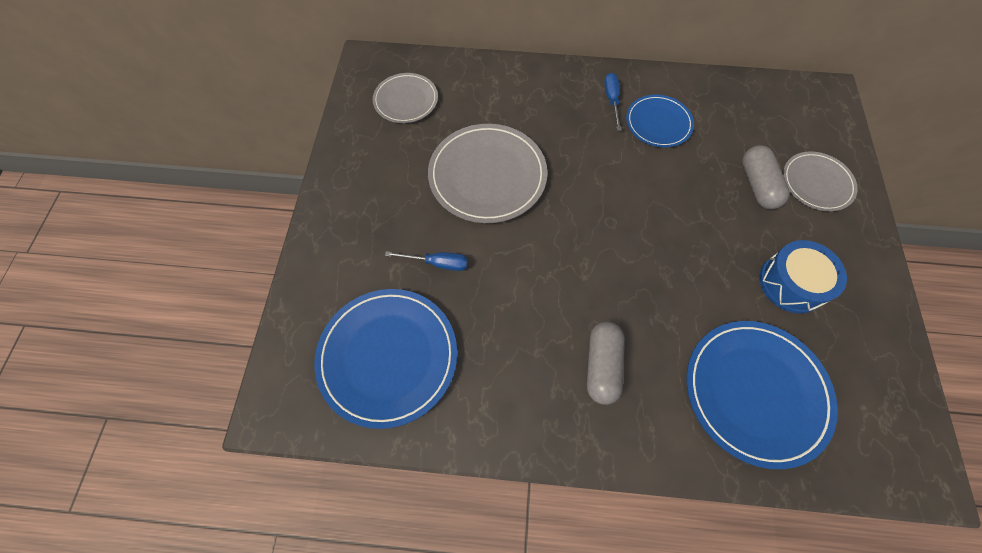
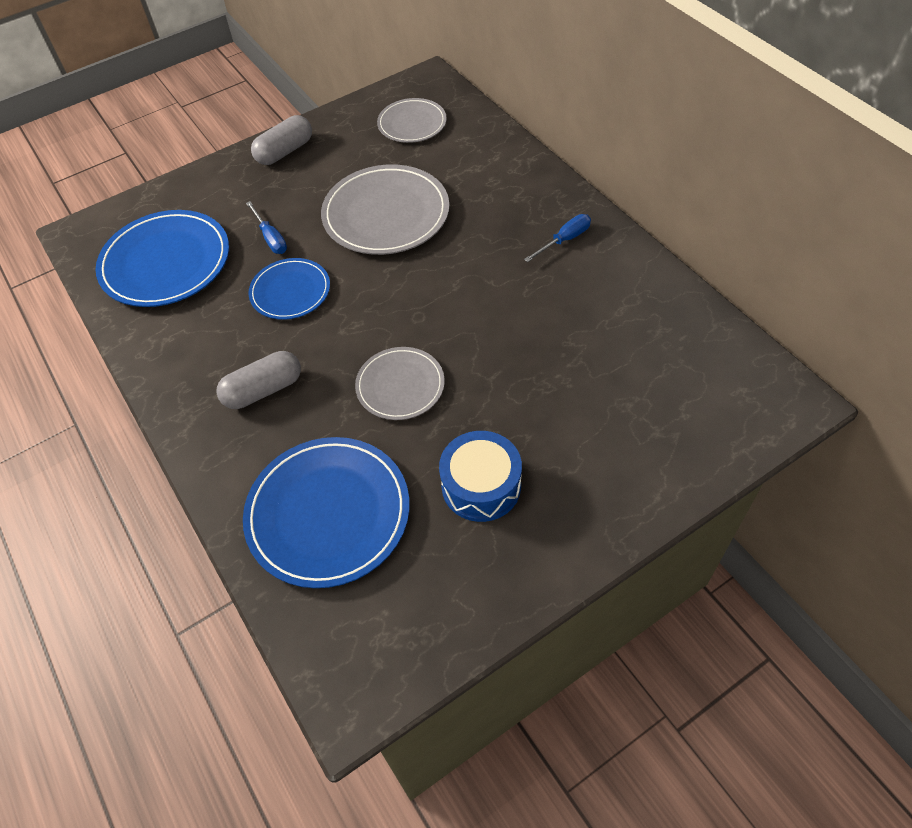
camera: 55 degrees right, 10 degrees down
blue plate [626,95,694,148] -> blue plate moved to [248,258,330,320]
grey capsule [742,145,790,209] -> grey capsule moved to [251,115,312,165]
grey plate [783,151,858,211] -> grey plate moved to [355,347,445,420]

